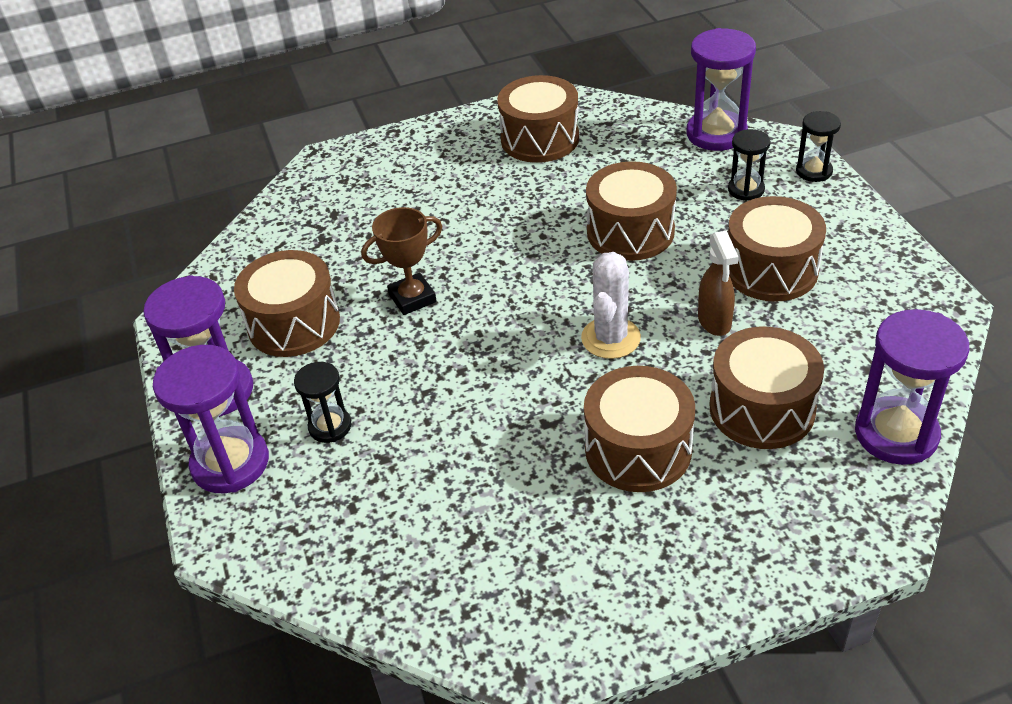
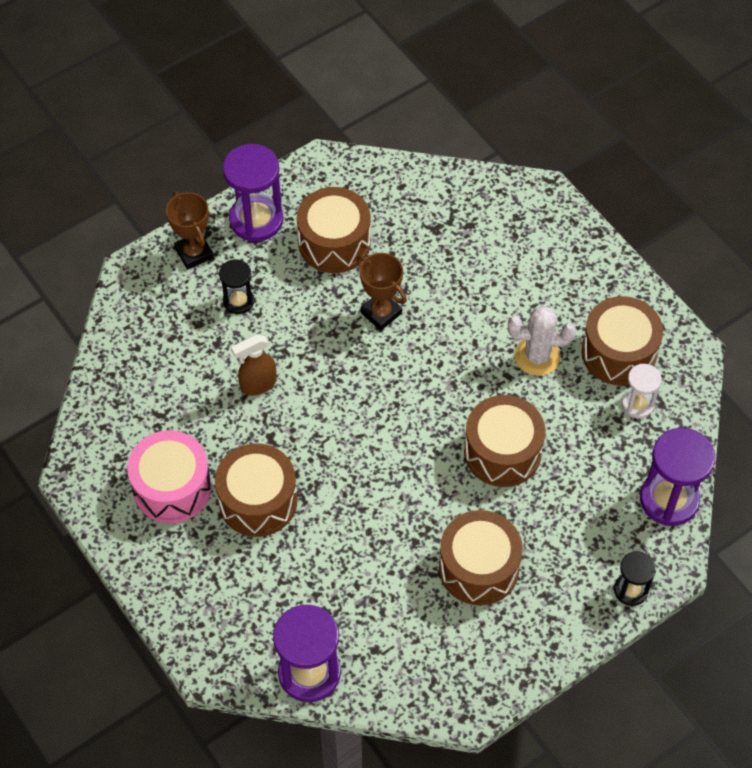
camera: 70 degrees right, 15 degrees up
purple hourglass [153,345,269,493] -> brown trophy [166,191,213,269]
white cactus [581,252,641,359] -> white cactus moved to [508,305,576,376]
brown spray bottle [698,230,739,336] -> brown spray bottle moved to [231,335,276,396]
brown drum [710,327,824,449] -> none
black hourglass [728,129,771,201] -> none
none -> pink drum [127,430,212,523]
none -> white hourglass [622,364,662,419]

